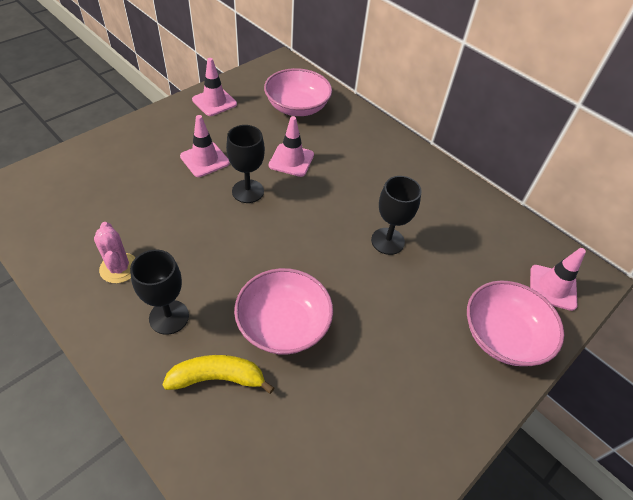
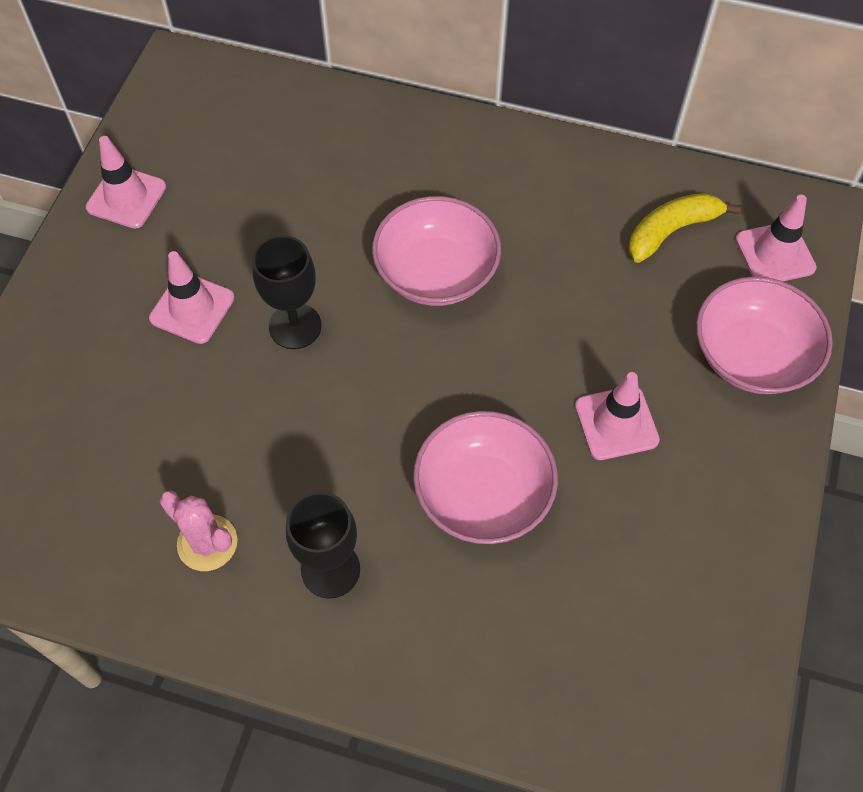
camera: 25 degrees left, 10 degrees up
yellow banana [162,355,274,394] -> yellow banana moved to [629,193,741,263]
pink bowl [264,68,332,116] -> pink bowl moved to [372,196,501,306]
pink traffic cone [269,116,314,177] -> pink traffic cone moved to [575,372,660,460]
black goblet [371,176,422,255] -> none

